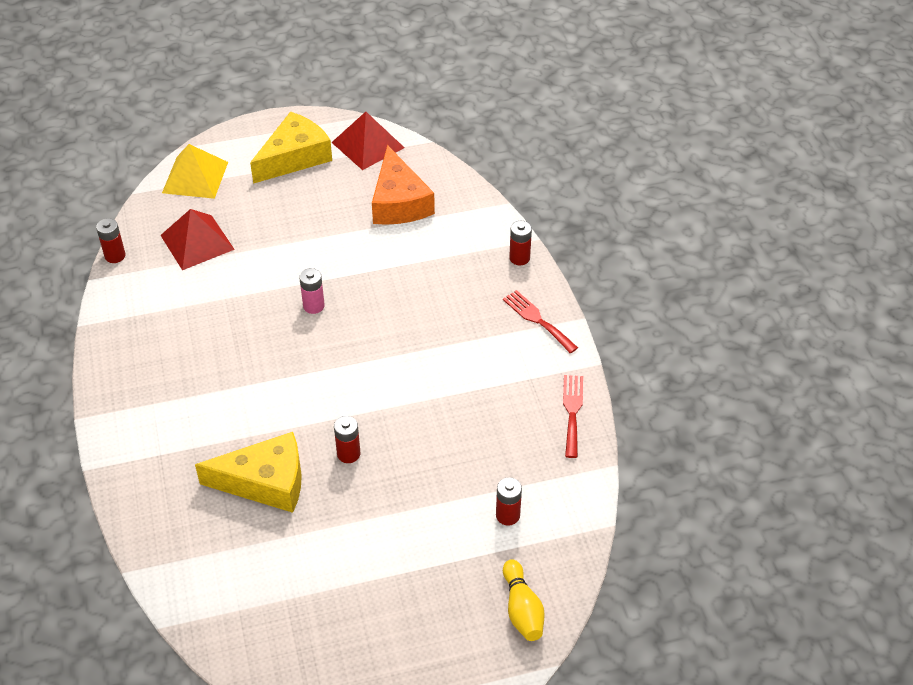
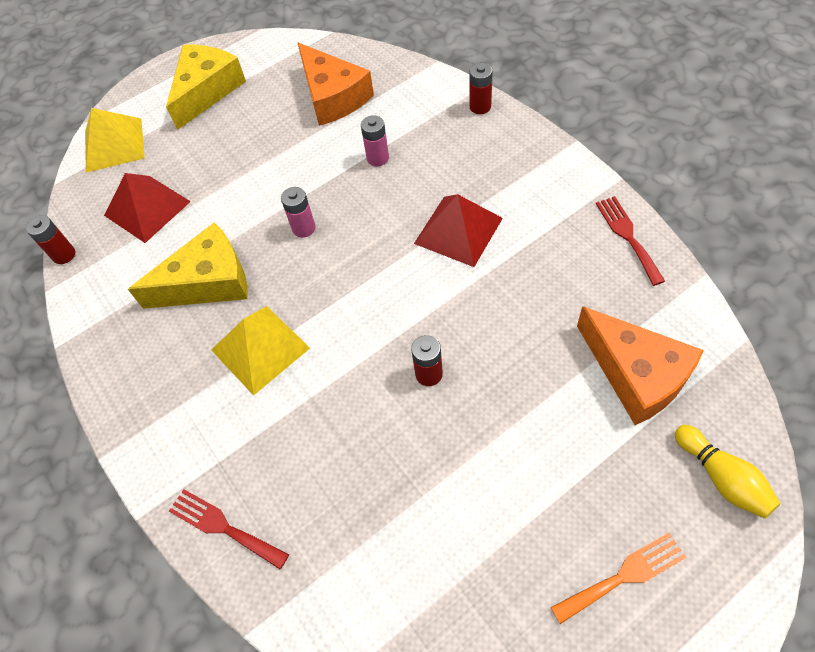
camera: 15 degrees left, 10 degrees up
yellow cheese [195,432,302,513] -> yellow cheese moved to [128,223,248,309]
red pyramid [331,112,405,170] -> red pyramid moved to [414,194,503,267]
red battery [496,477,522,526] -> orange cheese [577,306,704,425]
red fork [503,290,578,353] -> red fork moved to [169,489,289,569]
none -> yellow pyramid [211,306,310,396]
none -> pink battery [361,115,389,167]
none -> orange fork [551,533,687,624]

